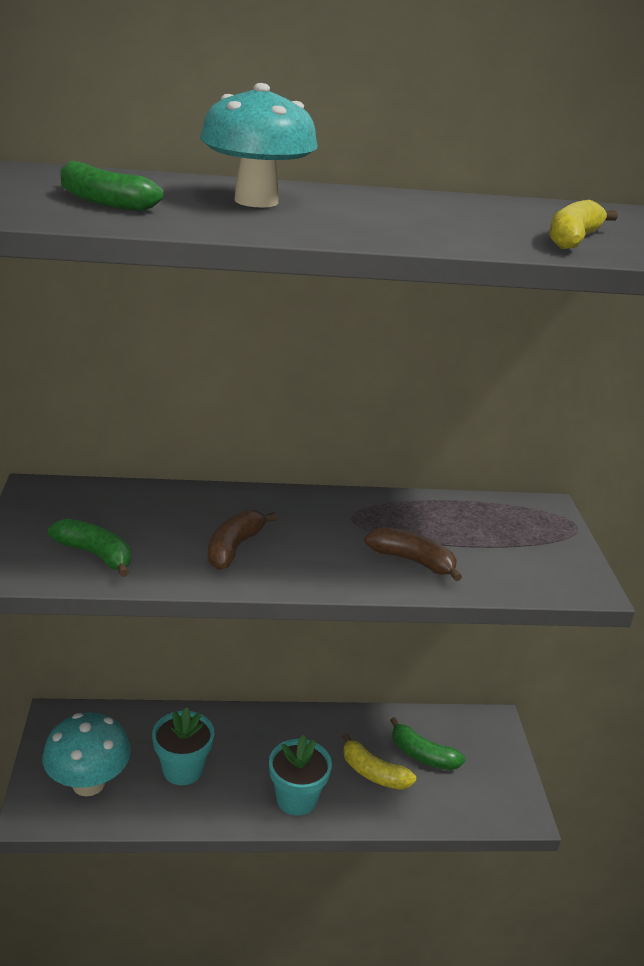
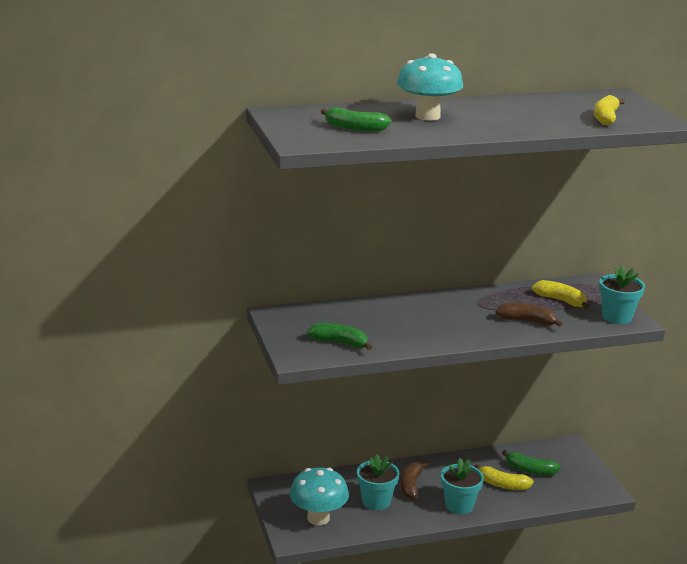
camera: 10 degrees left, 5 degrees down
brown banana [208,510,277,570] -> brown banana moved to [400,461,428,499]
none -> yellow banana [532,280,589,309]
none -> turquoise flower pot [599,266,645,324]

